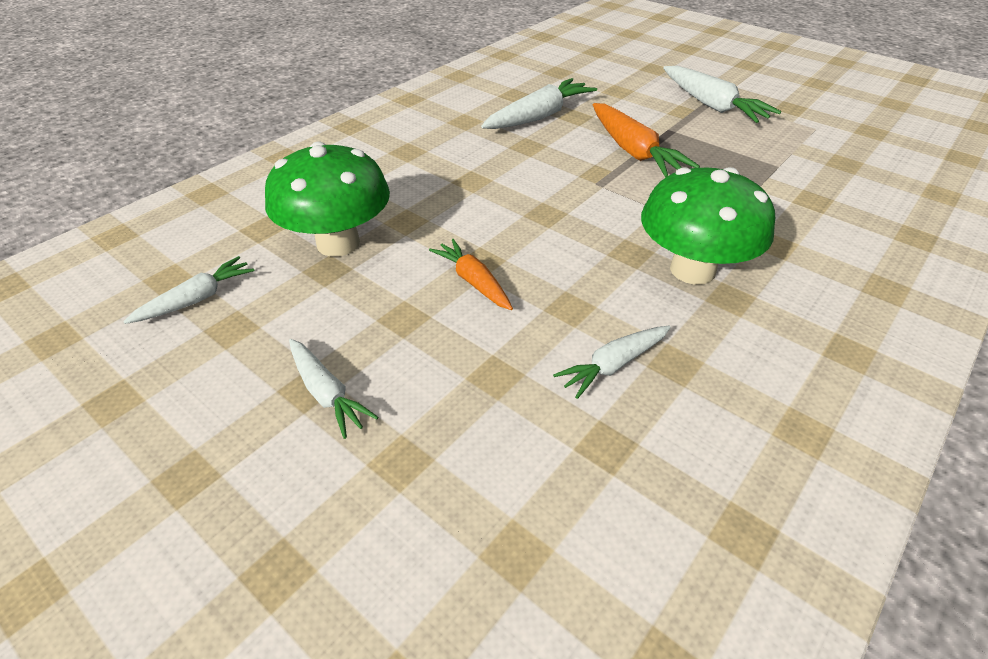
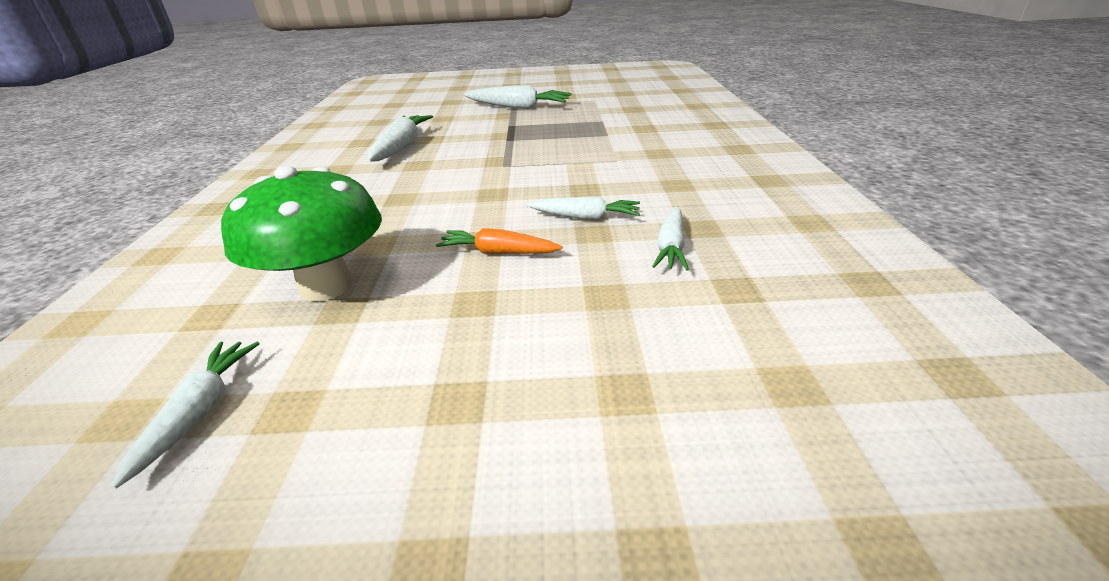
camera: 40 degrees left, 10 degrees down
white carrot [289,339,378,439] -> white carrot moved to [527,196,640,220]
orange carrot [593,103,700,178] -> none
green mushroom [641,167,775,285] -> none

